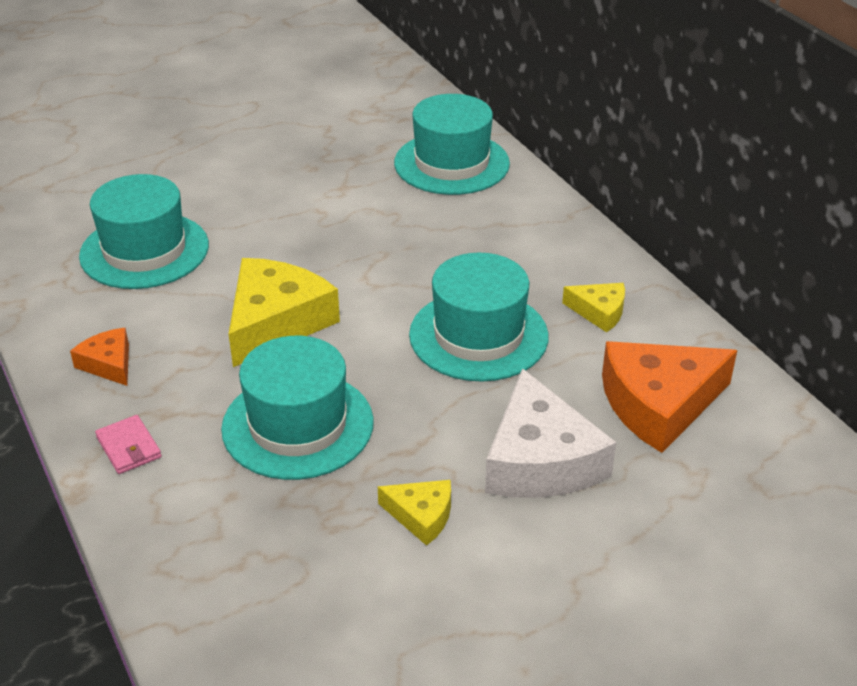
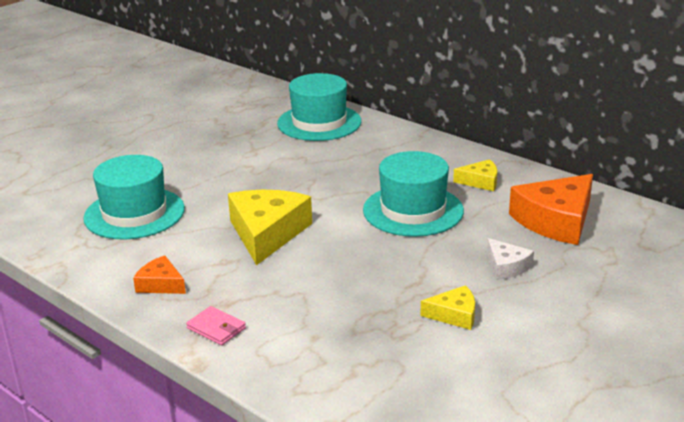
camera: 20 degrees left, 10 degrees down
turquoise hat [221,336,374,480] -> none
white cheese [485,368,616,498] -> white cheese [487,238,534,280], size x0.51

